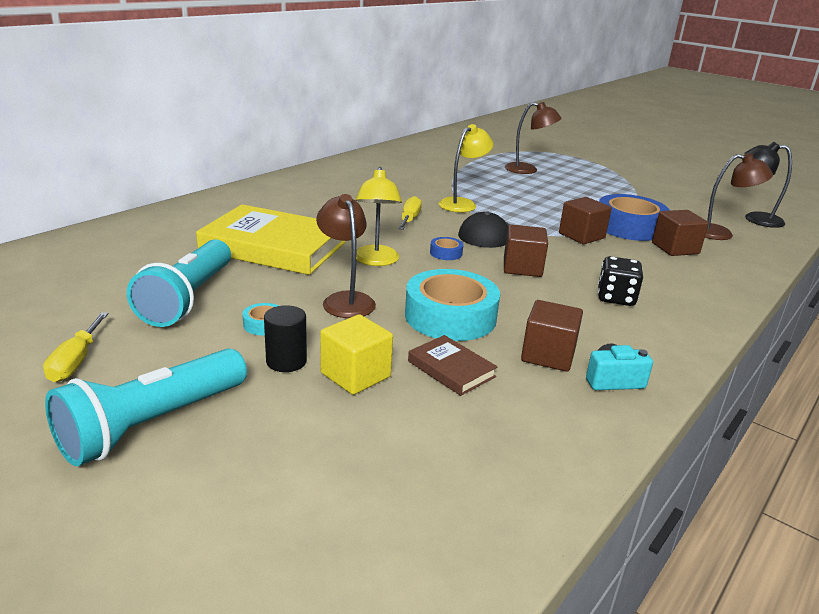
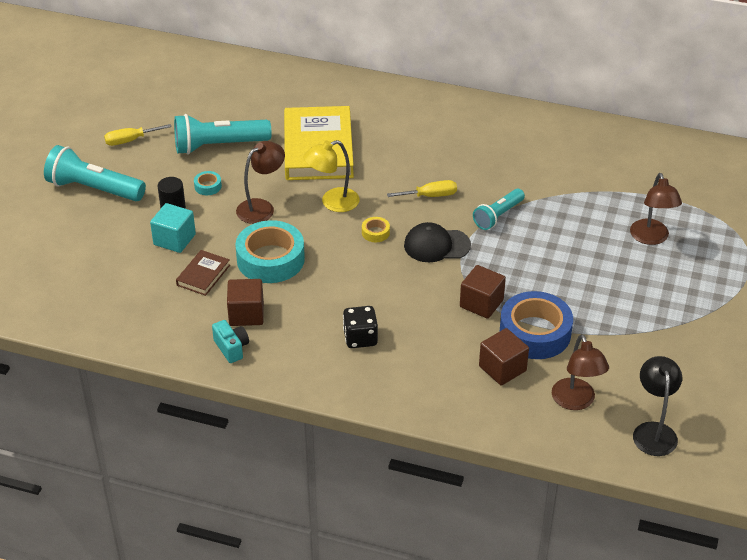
camera: 70 degrees right, 15 degrees up
yellow cube [320,314,393,395] -> turquoise cube [150,203,196,253]
blue tape [430,237,463,260] -> yellow tape [362,217,390,242]
yellow lamp [439,124,494,212] -> turquoise flashlight [473,189,525,230]
brown cube [504,224,548,277] -> none

